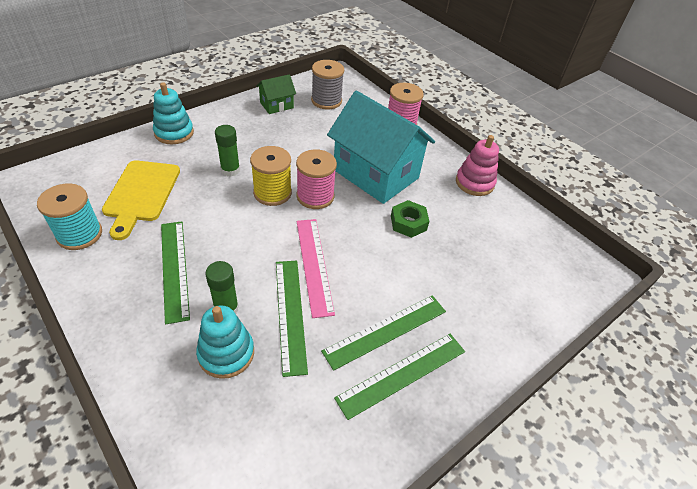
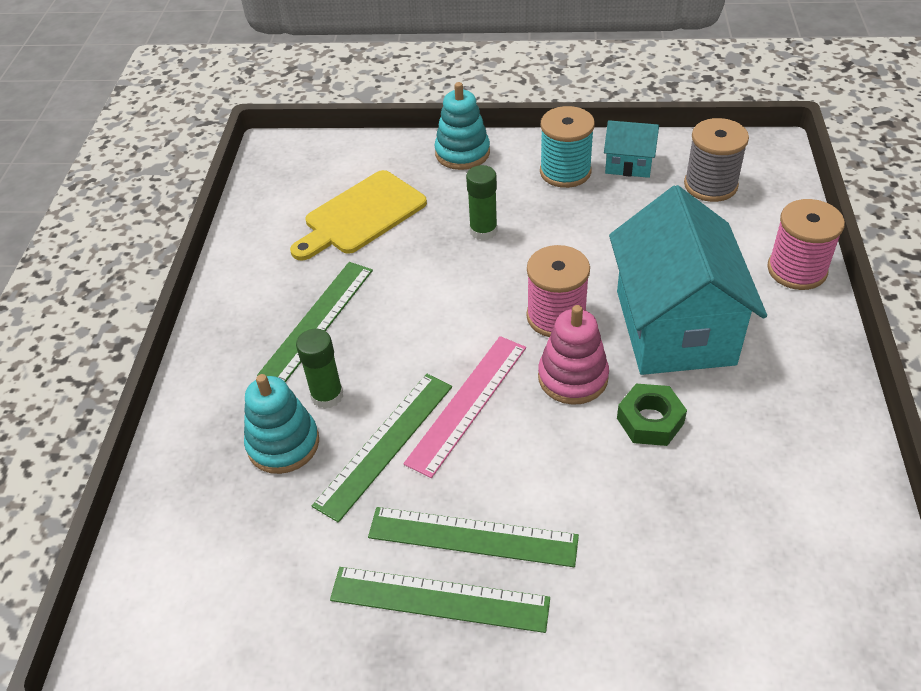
camera: 50 degrees right, 0 degrees up
turquoise spool [37,184,102,250] -> turquoise spool moved to [540,106,595,188]
yellow spool [250,146,292,206] -> none
green house [257,74,296,114] -> turquoise house [604,120,659,178]
pink stacking toy [456,135,499,196] -> pink stacking toy moved to [538,305,609,405]

